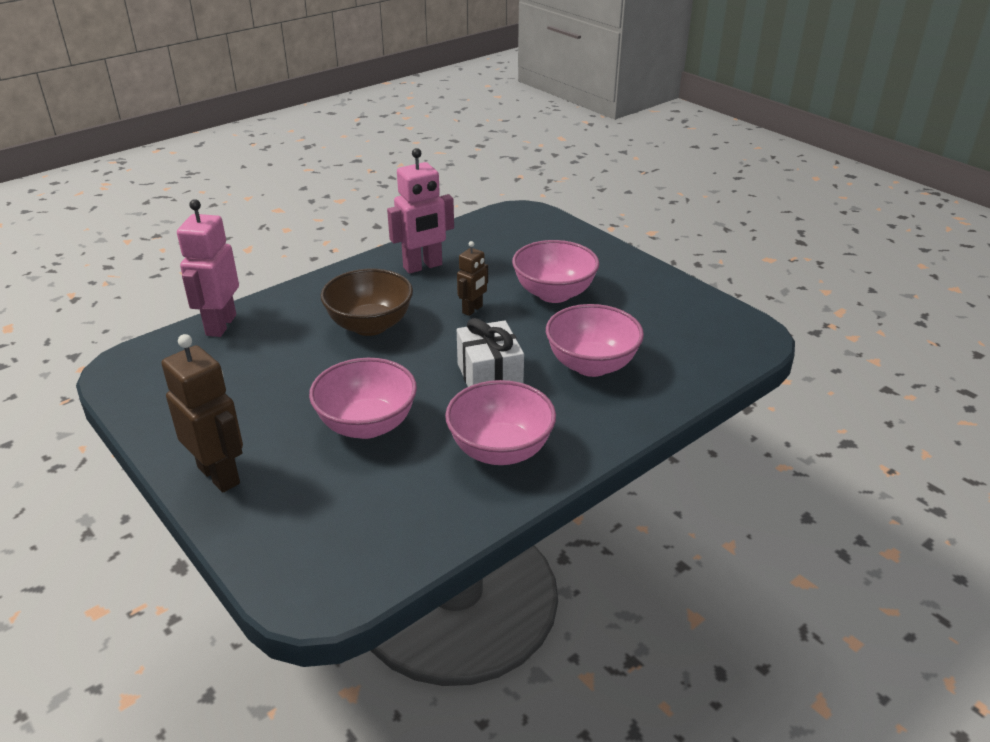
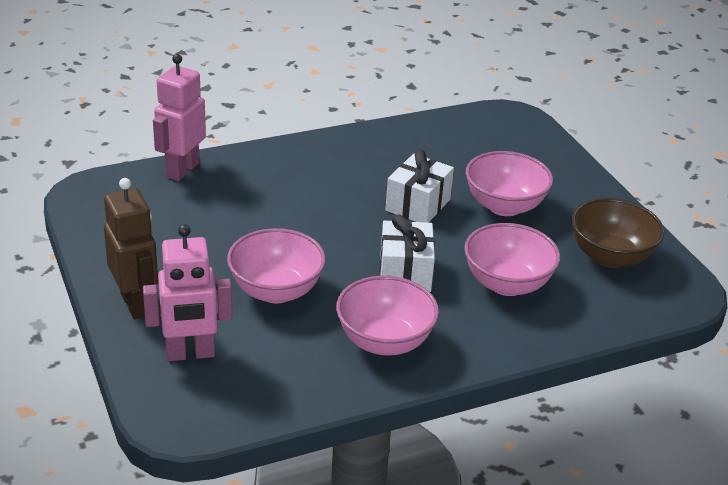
camera: 15 degrees right, 0 degrees up
brown bowl [321,269,413,336] -> brown bowl moved to [571,198,664,268]
pink robot [387,148,454,274] -> pink robot moved to [143,224,232,361]
brown robot [457,241,488,316] -> white gift [385,149,454,223]

